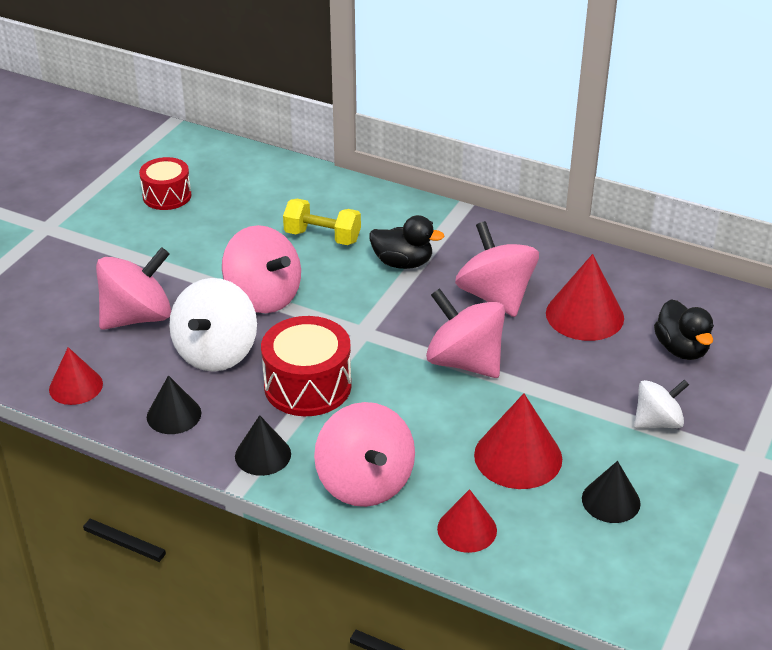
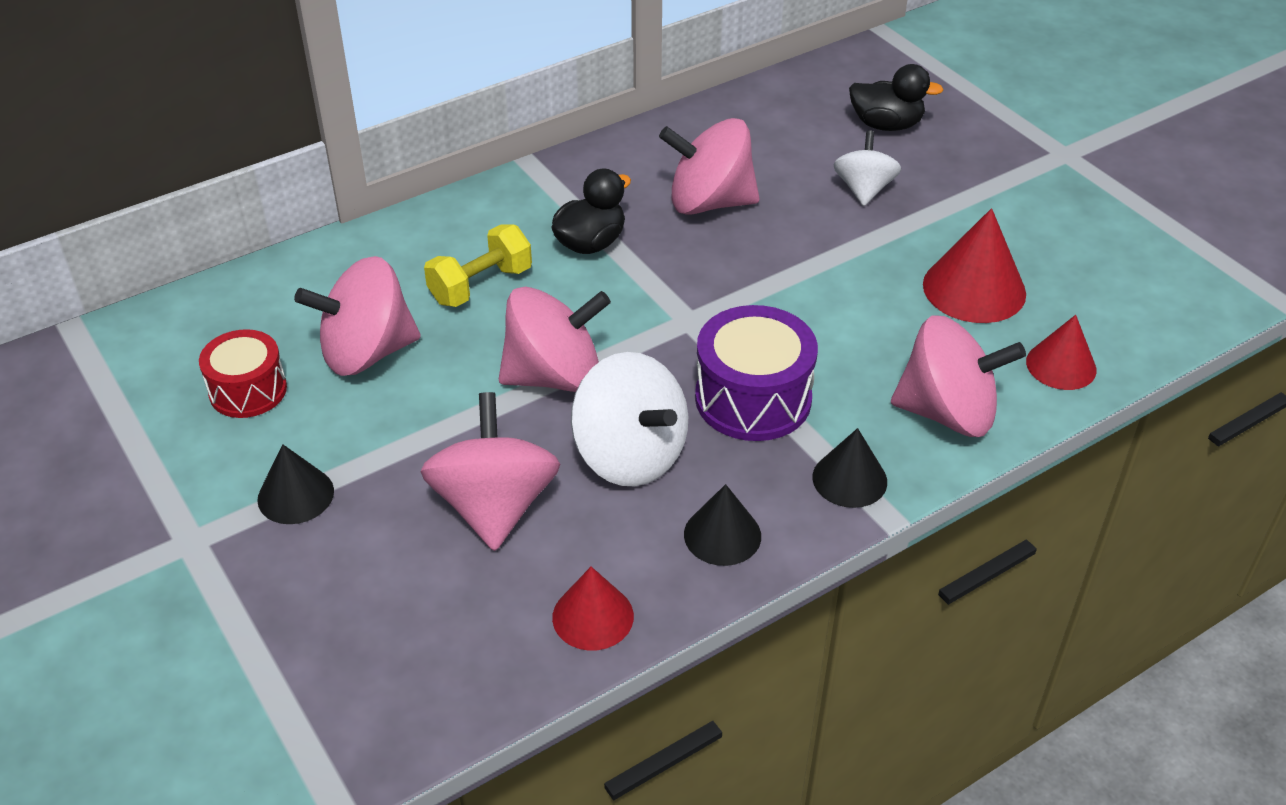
camera: 60 degrees left, 5 degrees up
red drum [261,316,351,416] -> purple drum [695,305,818,441]
pink spinning top [426,288,505,378] -> pink spinning top moved to [294,256,421,376]
red cone [546,254,624,341] -> none
black cone [582,461,641,523] -> black cone moved to [257,444,334,524]
white spinning top [634,379,689,428] -> white spinning top moved to [833,131,901,206]

